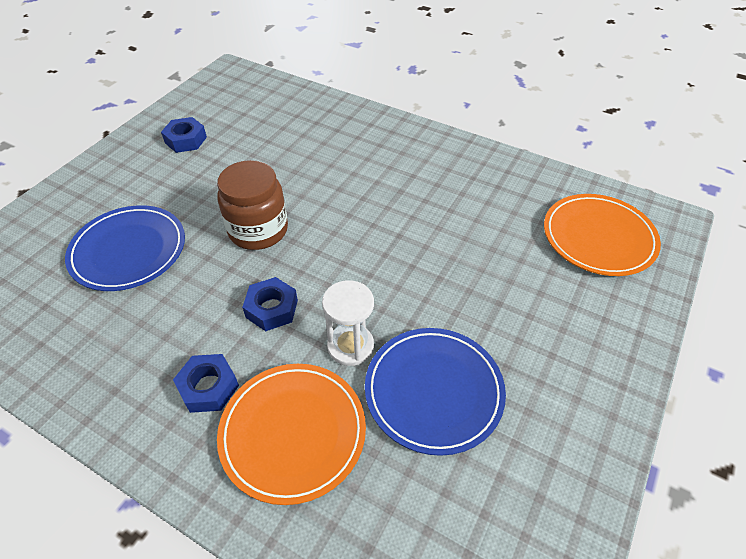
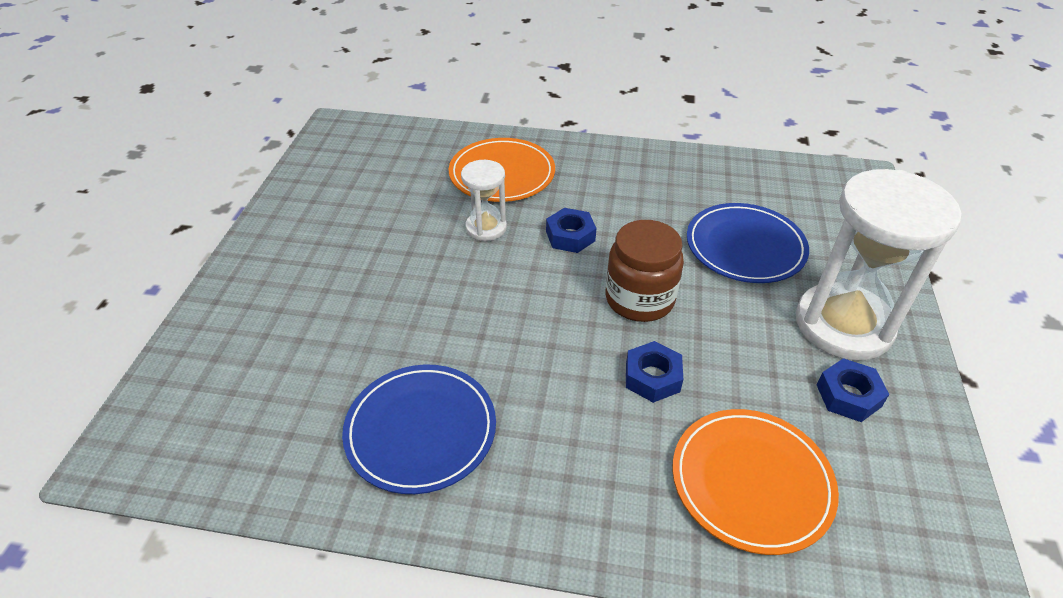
camera: 160 degrees right, 5 degrees down
blue nut [173,354,239,413] -> blue nut moved to [626,341,683,403]
blue plate [365,328,506,456] -> blue plate moved to [342,364,496,494]
orange plate [544,194,661,276] -> orange plate moved to [672,409,839,555]
none -> white hourglass [796,169,962,360]

